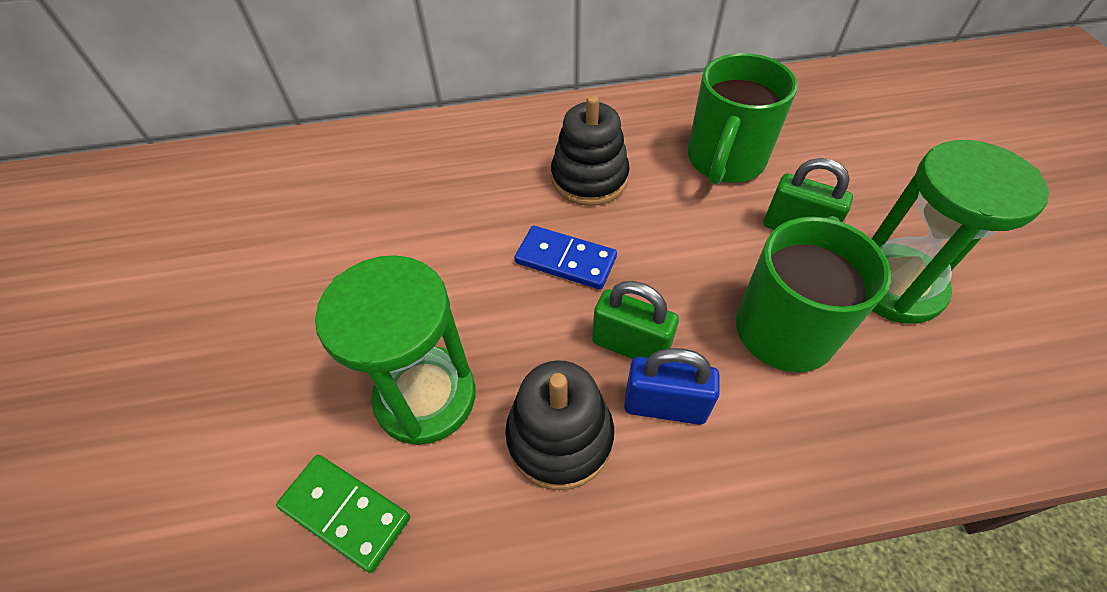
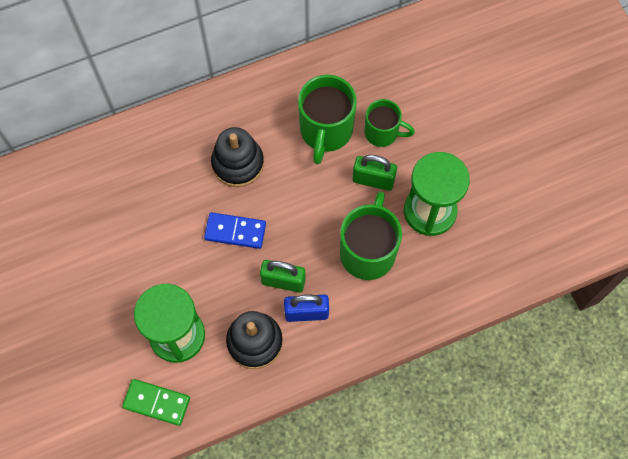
camera: 15 degrees left, 15 degrees up
none -> green mug [364,99,415,147]

